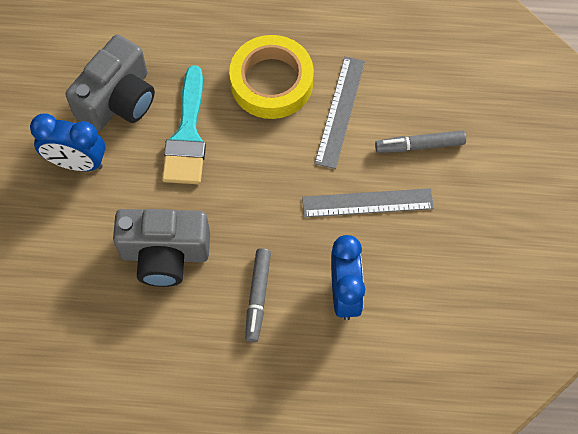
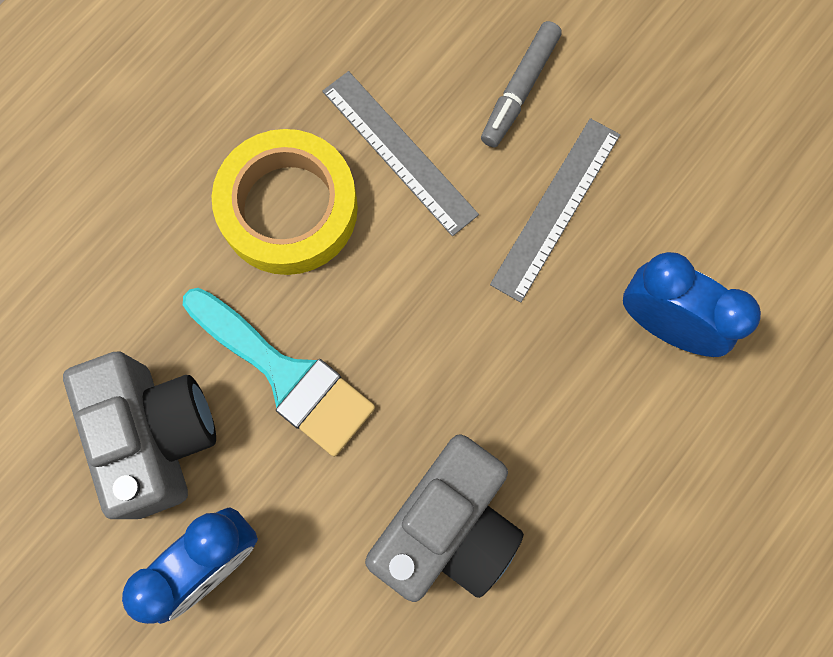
camera: 55 degrees left, 10 degrees up
grey marker [245,248,271,342] -> none

